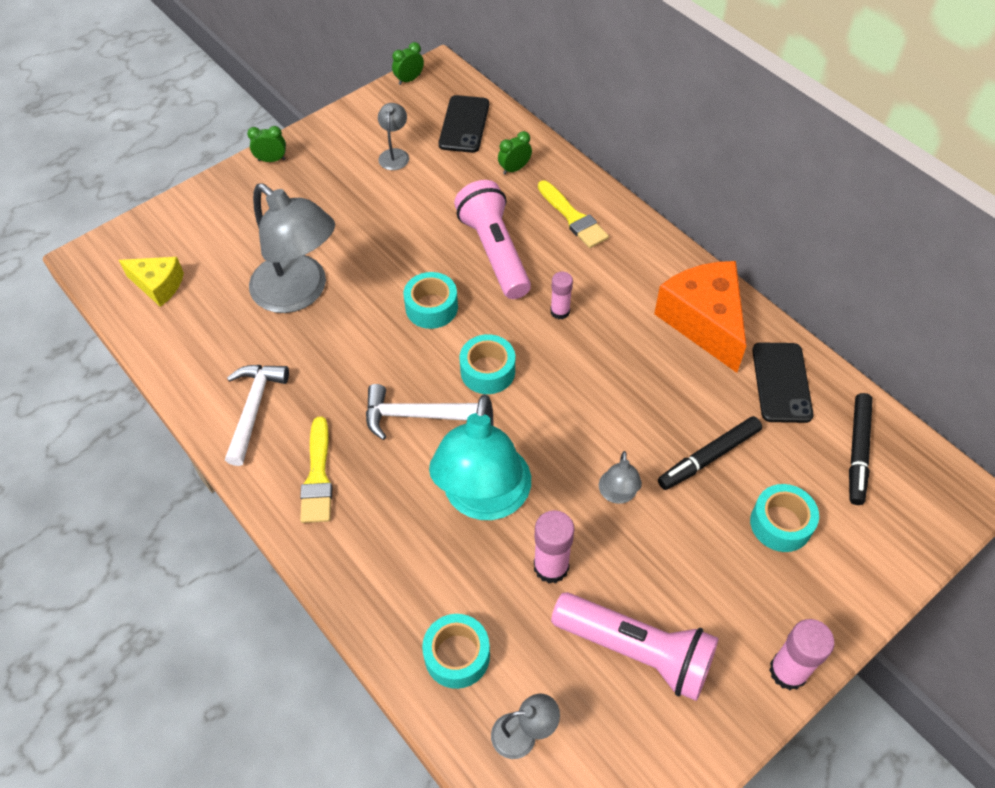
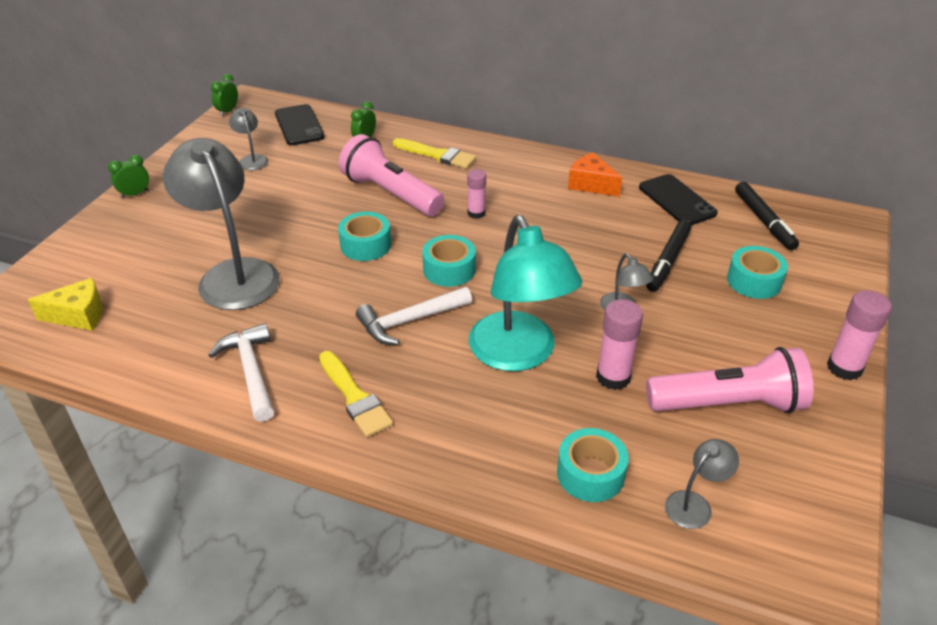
camera: 30 degrees left, 15 degrees down
grey lamp [249,184,335,313] -> grey lamp turned 135 degrees counterclockwise [163,138,280,310]
orange cheese [654,261,747,373] -> orange cheese [568,152,622,197], size x0.57

